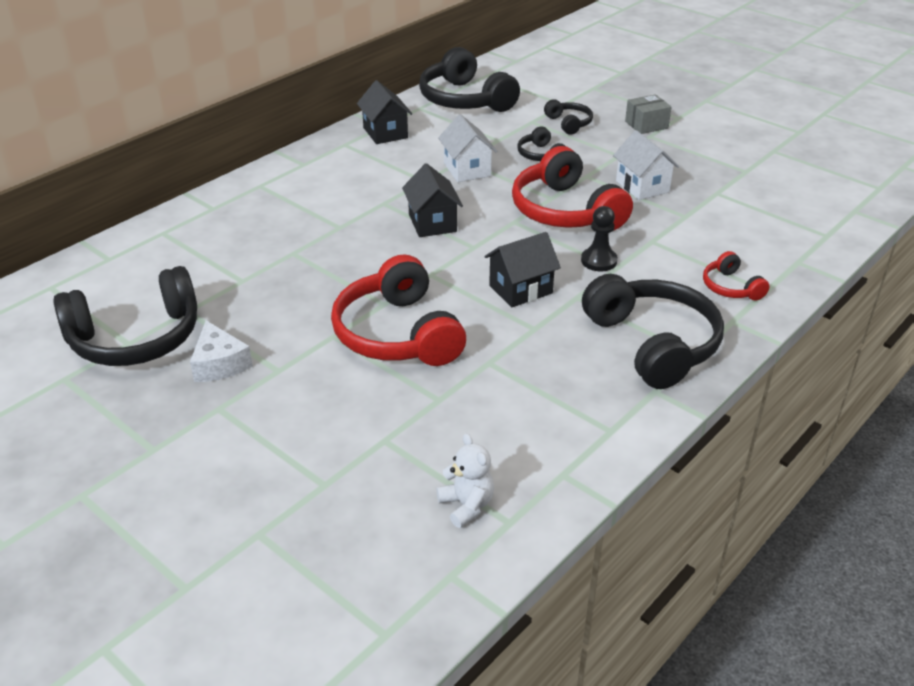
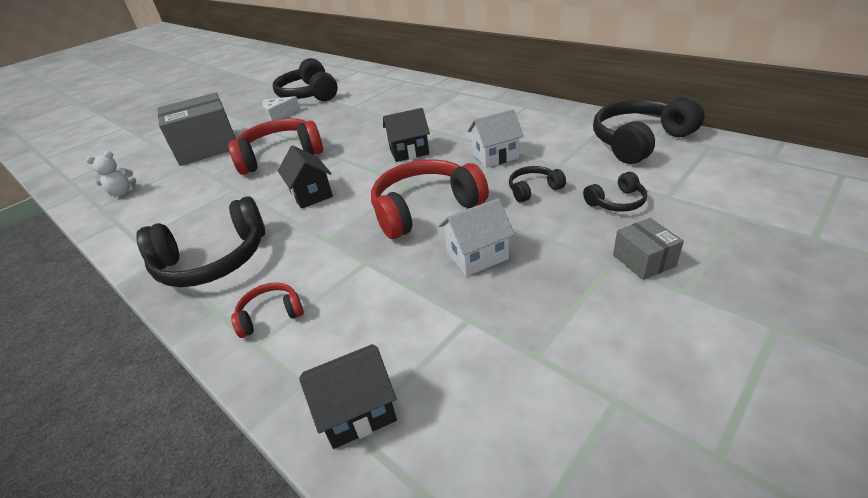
camera: 95 degrees right, 0 degrees up
black house [357,80,412,144] -> black house moved to [299,344,397,449]
black pawn [581,206,618,271] -> none
none -> grey box [158,92,236,166]

